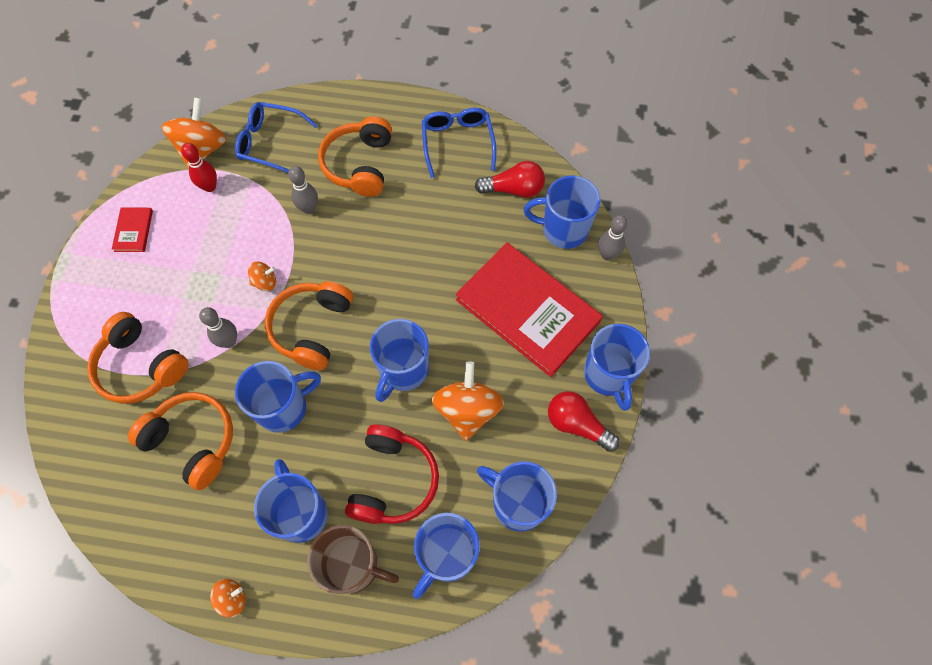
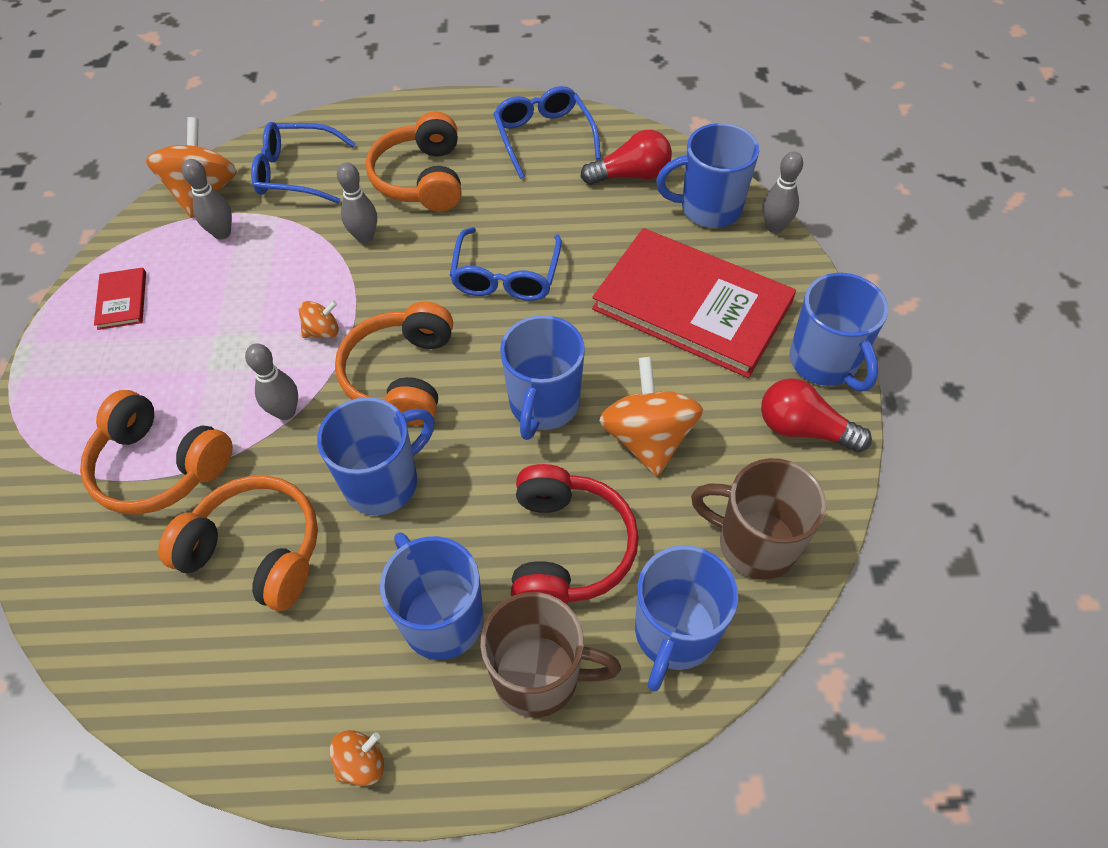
camera: 10 degrees left, 10 degrees down
red bowling pin [181,143,217,192] -> grey bowling pin [182,159,232,239]
blue mug [477,461,557,532] -> brown mug [691,458,826,580]
none -> blue glasses [450,227,562,301]

